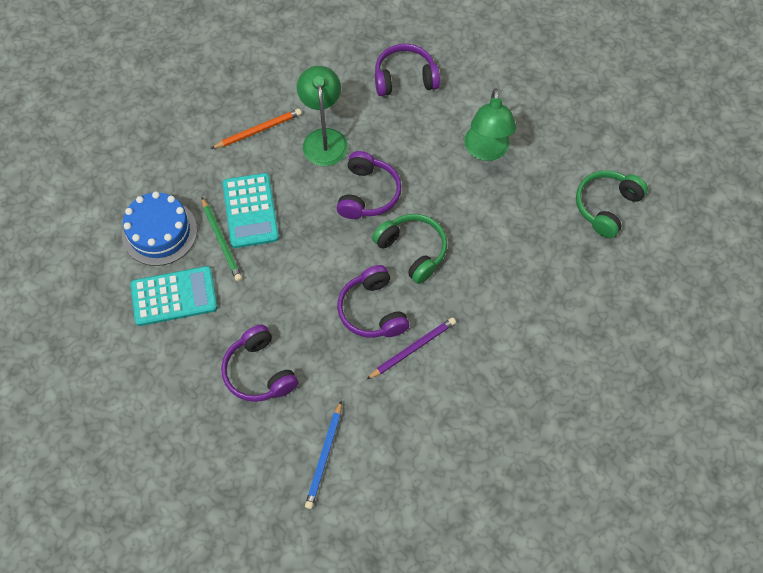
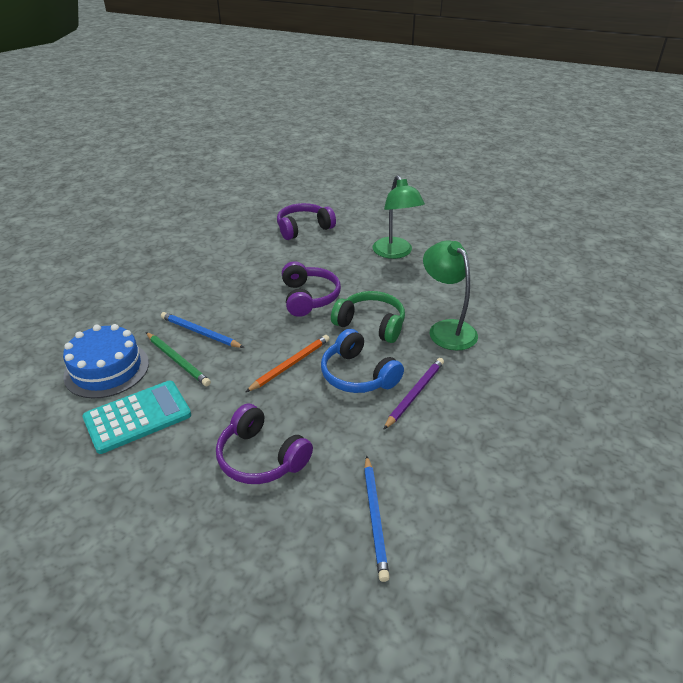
camera: 20 degrees left, 25 degrees down
orange pencil [211,109,302,149] -> orange pencil moved to [246,335,330,392]
turquoise calculator [223,173,279,248] -> blue pencil [161,312,244,348]
green lamp [297,66,348,166] -> green lamp moved to [423,240,478,350]
purple headphones [337,265,409,338] -> blue headphones [321,329,404,393]
green headphones [576,171,648,239] -> none

